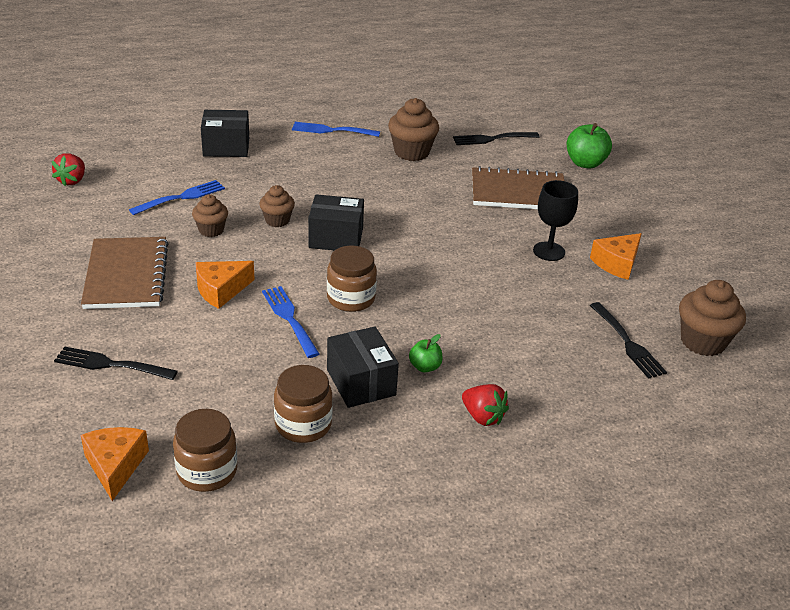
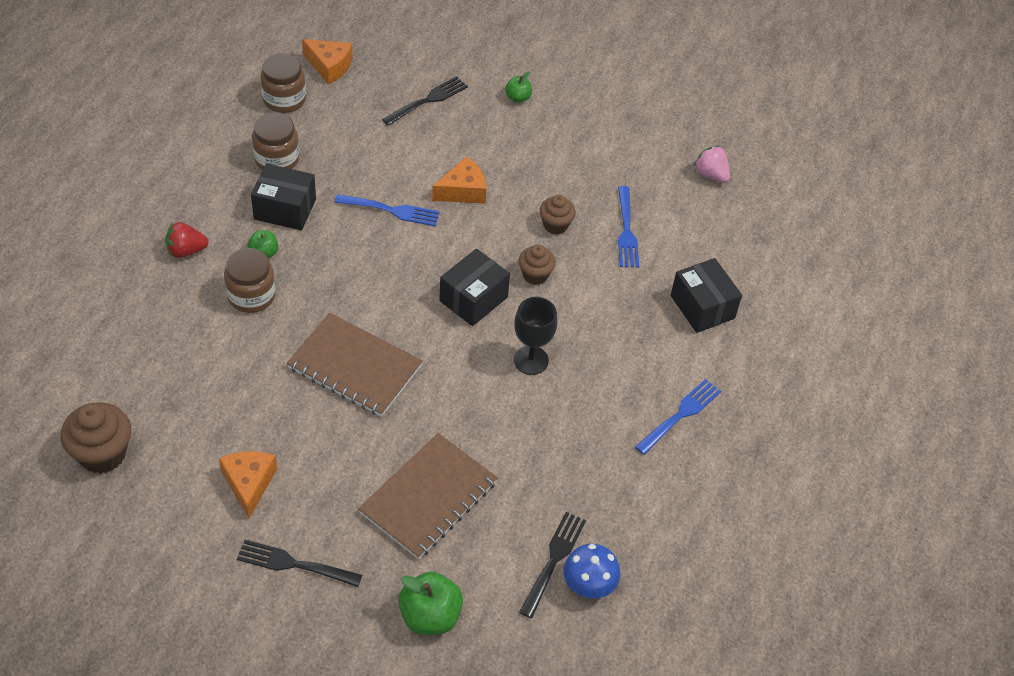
camera: 125 degrees right, 15 degrees up
red strawberry [52,153,85,186] -> pink strawberry [694,145,730,183]
brown notebook [81,237,169,309] -> brown notebook moved to [287,313,423,417]
orange cheese [195,261,255,309] -> orange cheese turned 60 degrees clockwise [432,156,487,204]
black box [201,110,249,157] -> black box turned 60 degrees counterclockwise [671,258,742,333]
brown jar [327,246,377,312] -> brown jar moved to [224,248,276,313]
brown cupcake [388,98,439,161] -> none
black goblet [533,180,578,261] -> black goblet moved to [514,297,557,375]
black fork [590,302,667,379] -> black fork moved to [237,540,362,587]
none -> green apple [505,71,532,103]
none -> blue mushroom [563,544,620,599]

